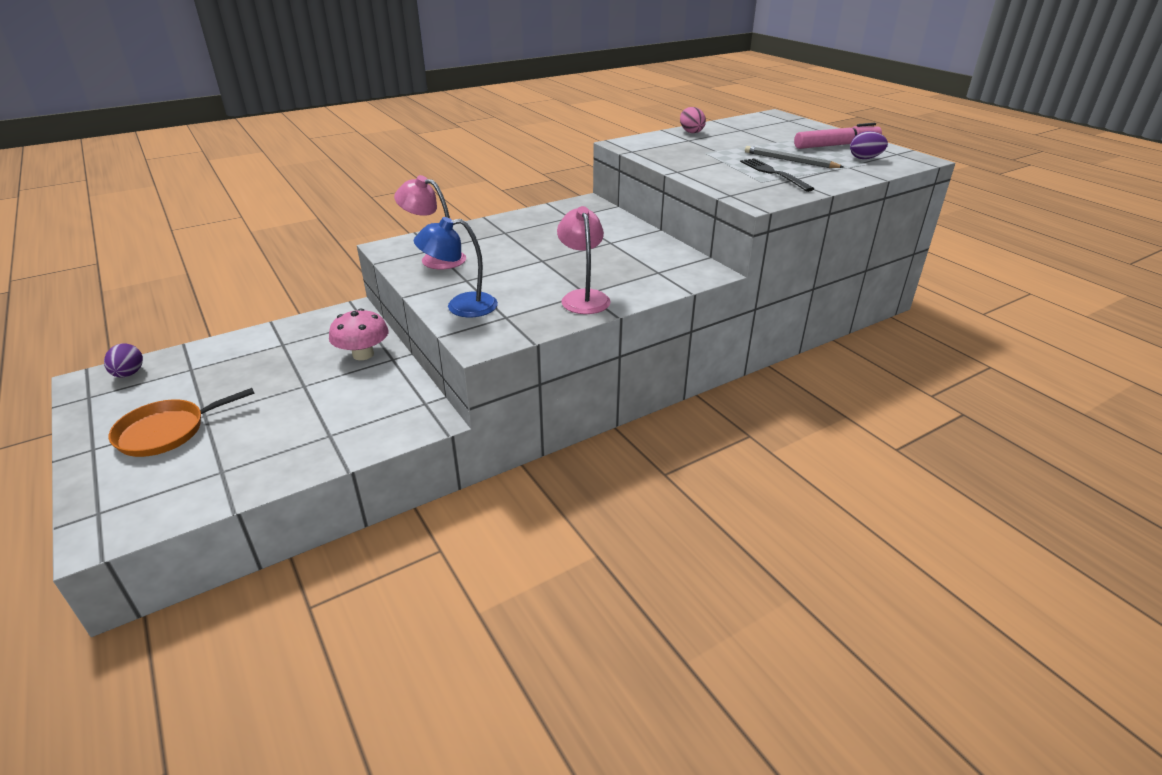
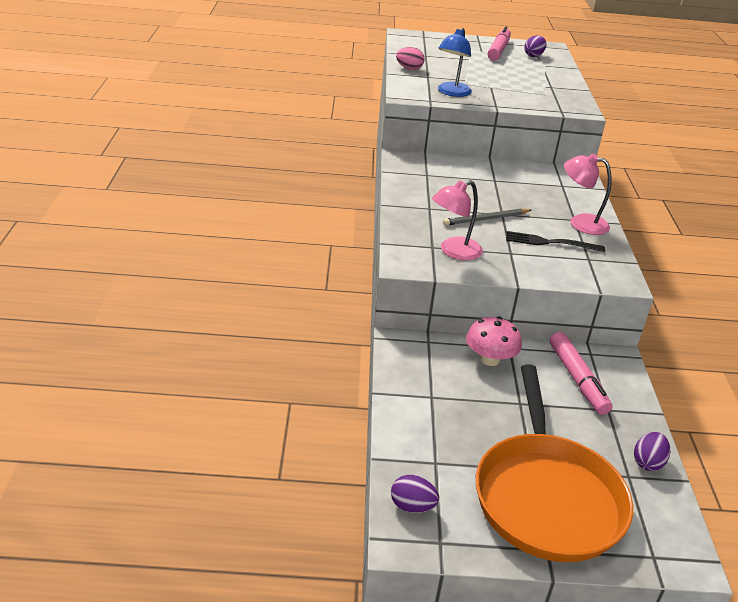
camera: 60 degrees left, 0 degrees up
orange pan [109,388,255,457] -> orange pan [476,364,633,562], size x1.86
blue lamp [413,217,498,317] -> blue lamp moved to [438,28,472,97]
black fork [740,158,814,192] -> black fork moved to [506,231,605,252]
grey pencil [745,146,844,168] -> grey pencil moved to [443,208,531,226]
none -> pink marker [550,332,613,415]
none -> purple egg [634,432,670,471]

